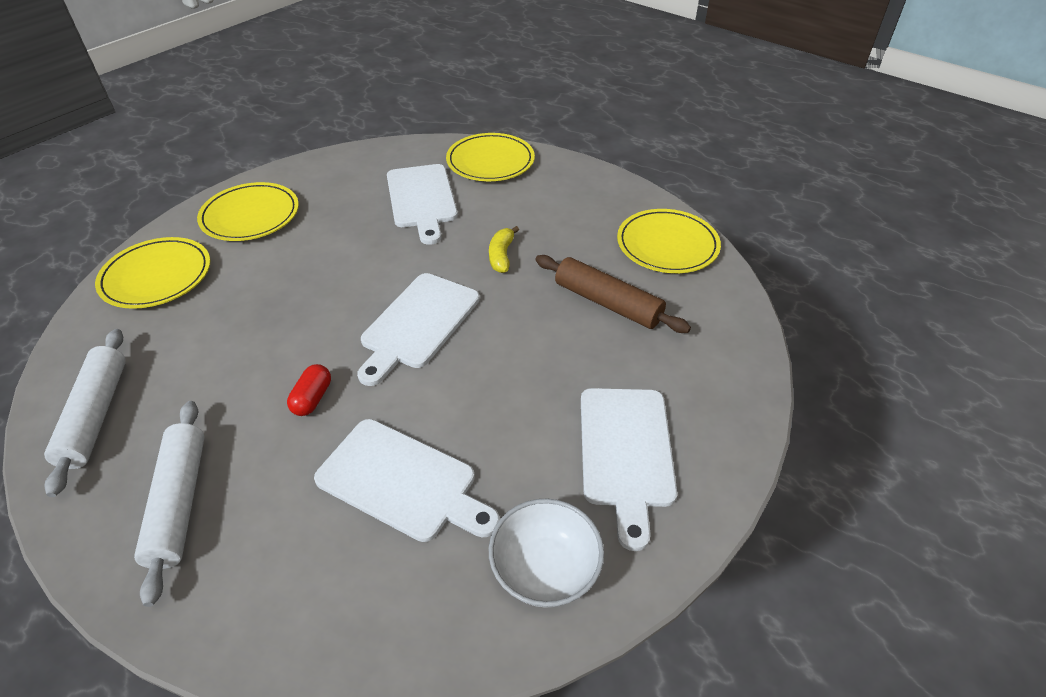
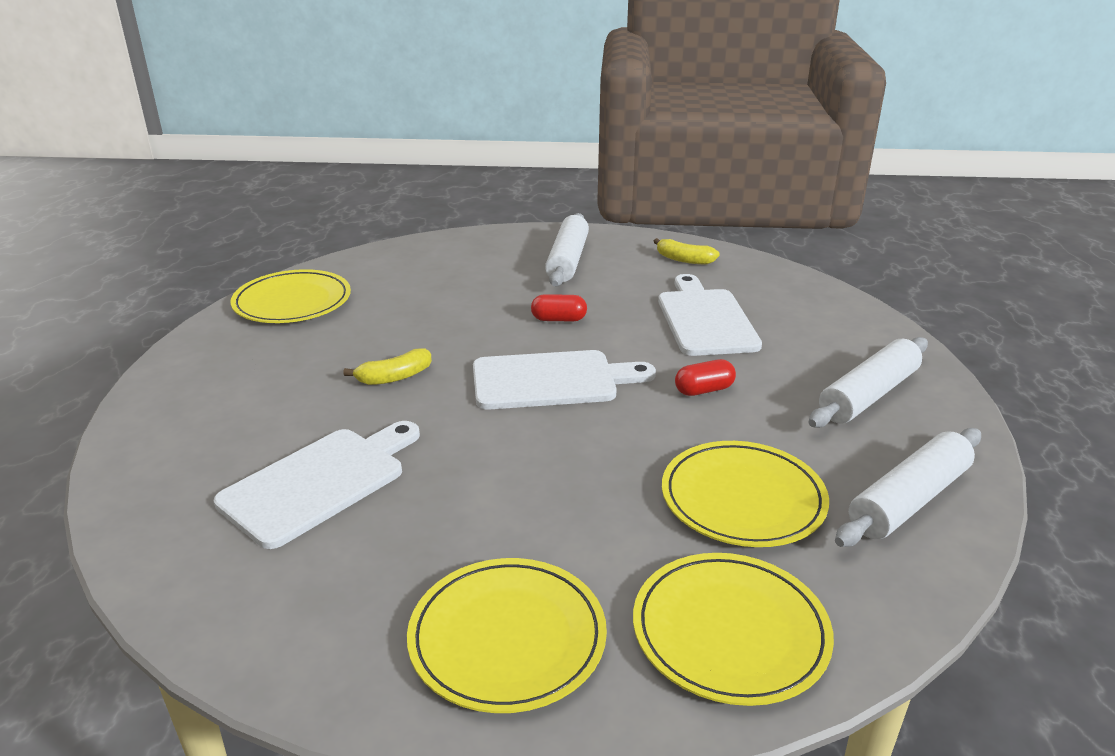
camera: 125 degrees left, 15 degrees down
yellow plate [446,133,535,181] -> yellow plate moved to [662,441,829,547]
white bowl [489,498,604,608] -> yellow banana [653,238,720,264]
brown rolling pin [535,255,691,333] -> none
white cutting board [581,388,677,551] -> white rolling pin [545,213,589,287]
none -> red capsule [531,294,587,322]

